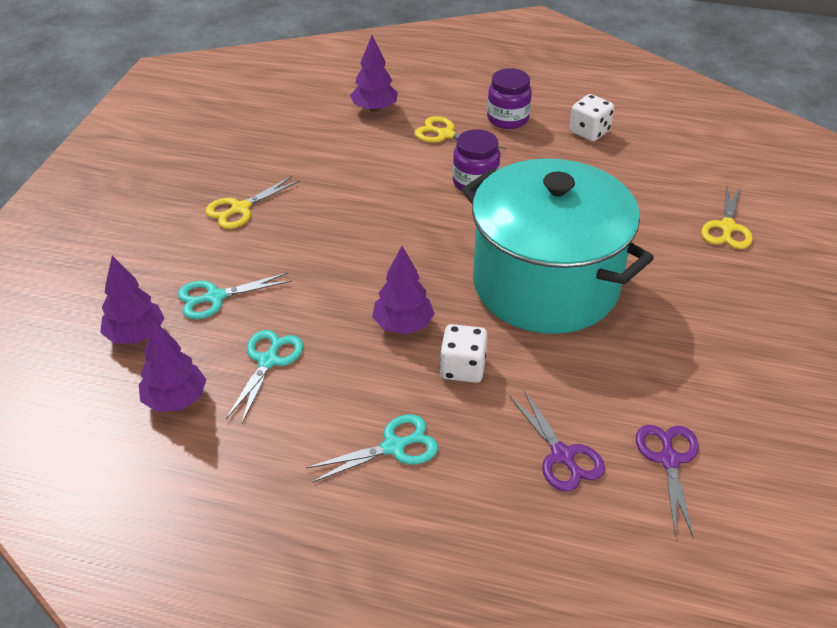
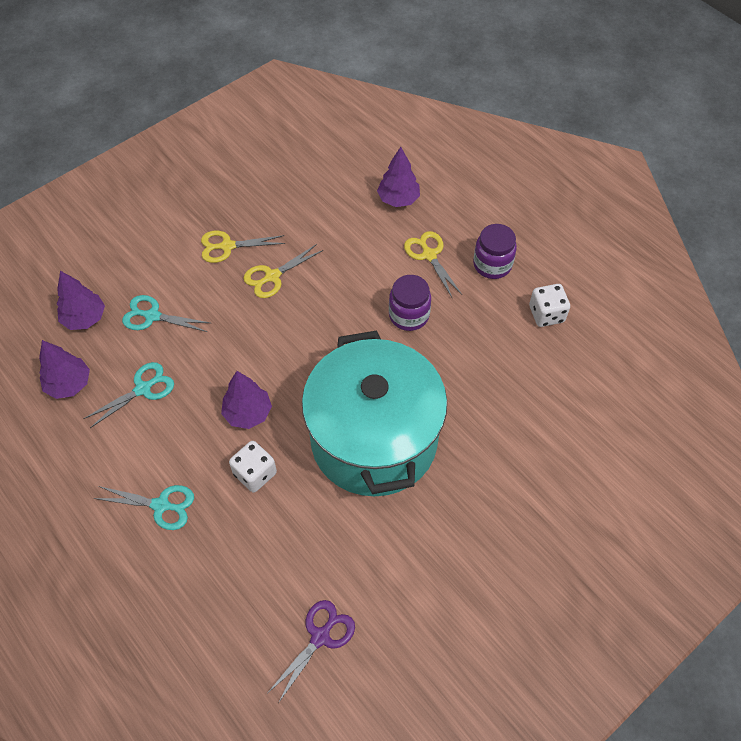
camera: 35 degrees right, 15 degrees up
purple scissors [509,389,605,492] -> none
yellow scissors [701,184,753,249] -> yellow scissors moved to [243,244,323,298]

